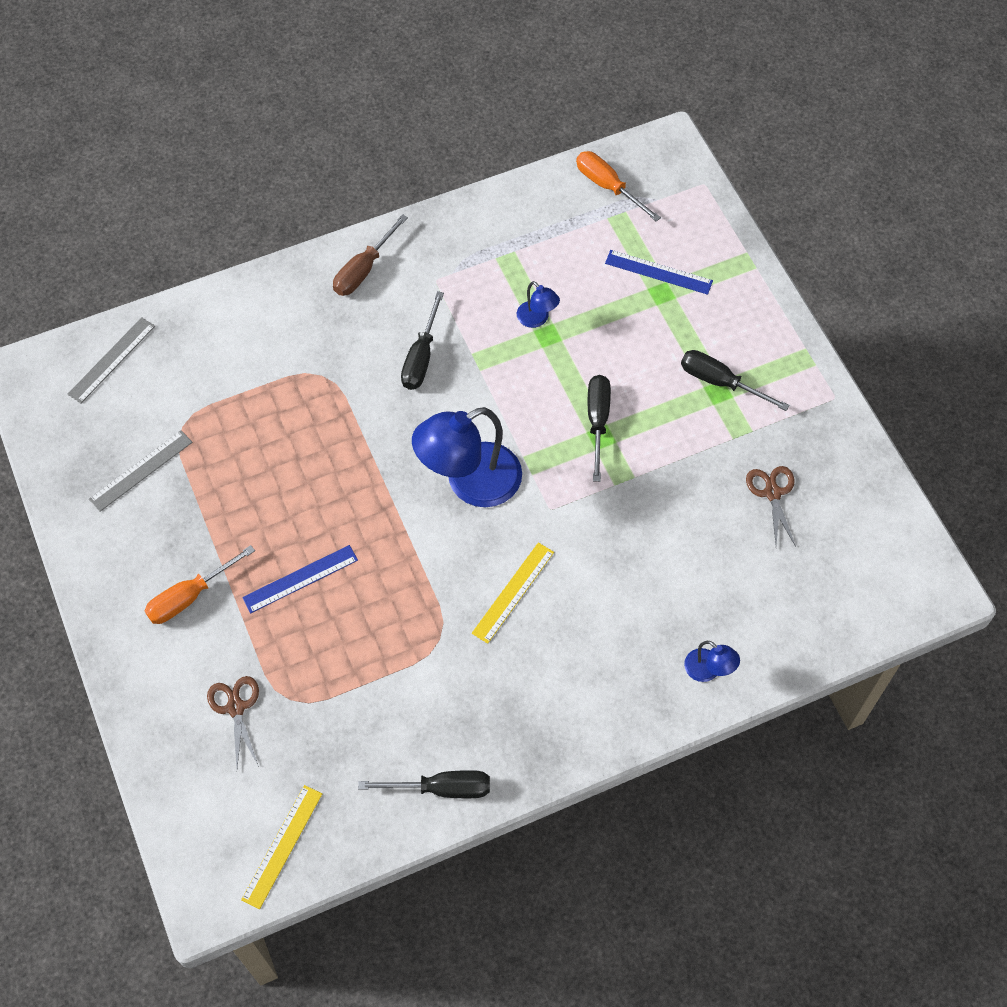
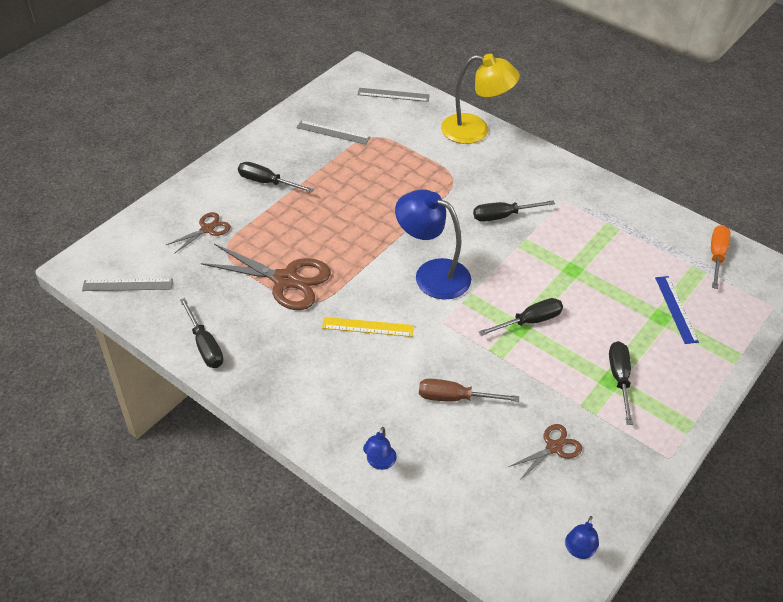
camera: 60 degrees right, 15 degrees down
orange screwdriver [145,545,255,624] -> black screwdriver [238,162,314,193]
yellow ruler [241,785,322,909] -> grey ruler [82,278,173,291]
blue ruler [242,545,358,613] -> none
brown screwdriver [333,214,408,296] -> brown screwdriver moved to [419,379,519,402]
blue lamp [517,281,560,328] -> blue lamp moved to [565,516,599,559]
none -> brown scissors [201,244,331,310]
none -> yellow lamp [441,54,520,144]

